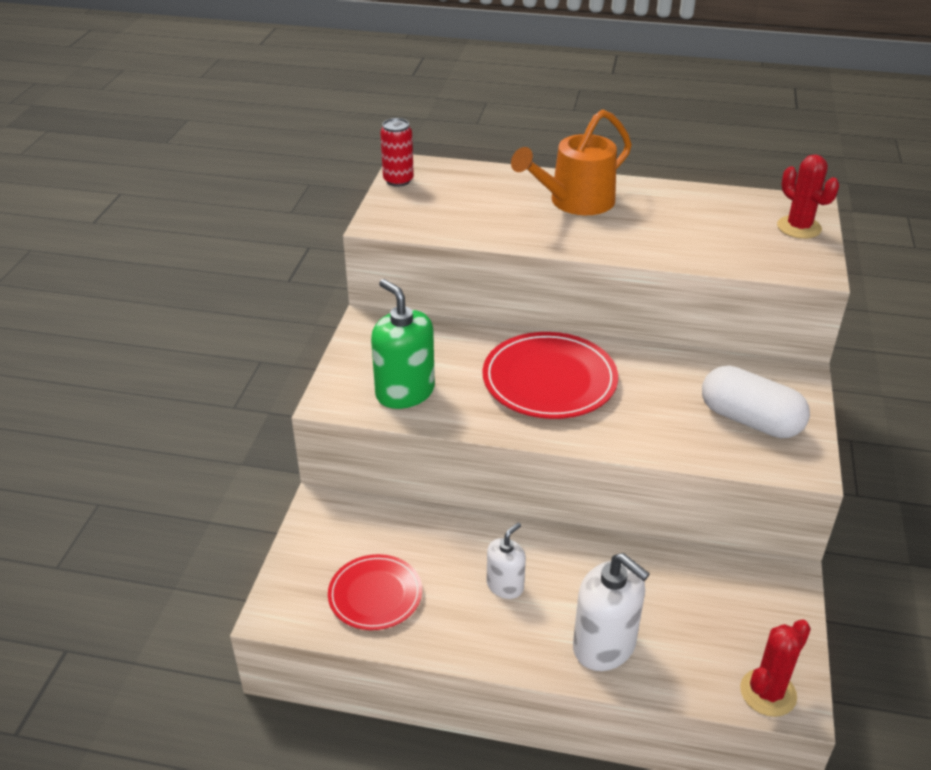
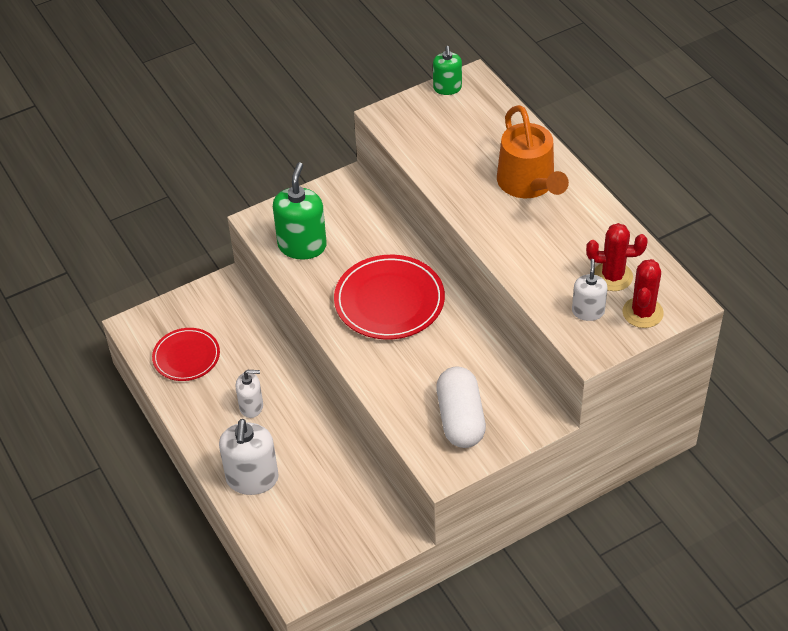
camera: 50 degrees right, 10 degrees up
red can [380,118,414,187] -> green soap dispenser [433,46,462,95]
orange watering can [511,109,632,215] -> orange watering can turned 120 degrees counterclockwise [497,105,569,198]
red cactus [740,619,811,717] -> red cactus moved to [586,223,647,291]
none -> white soap dispenser [572,259,608,321]

